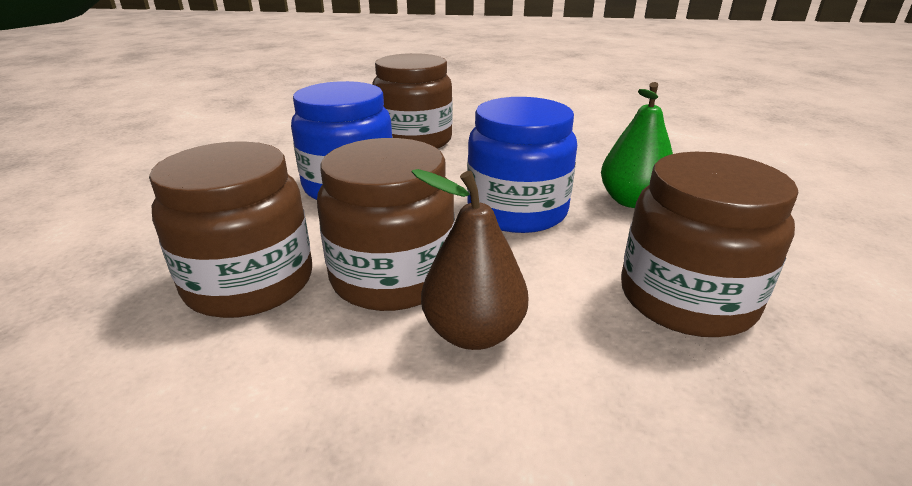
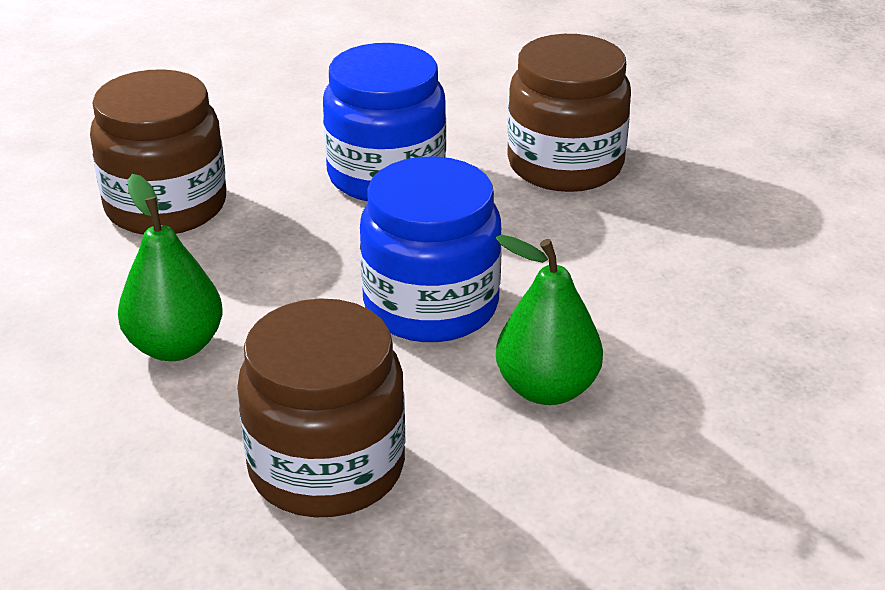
camera: 60 degrees right, 5 degrees up
brown jar [317,138,455,311] -> none
brown pear [411,169,528,350] -> green pear [118,174,223,361]

